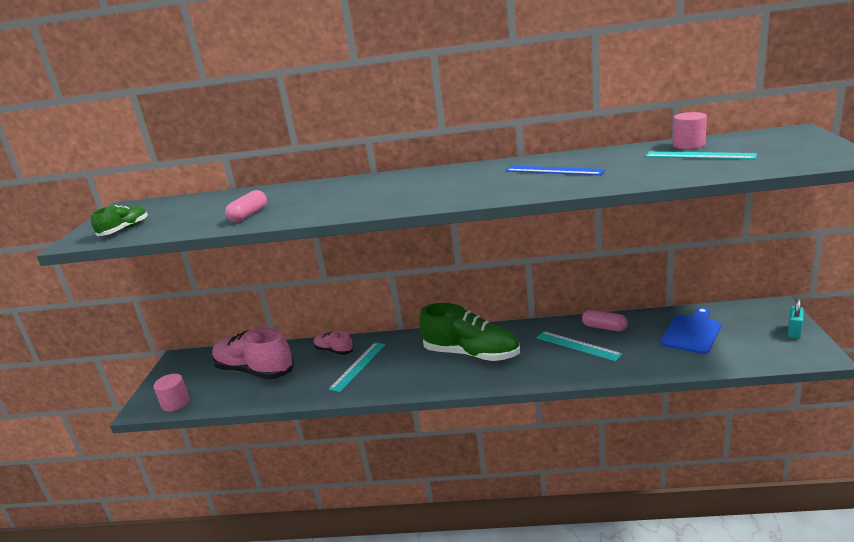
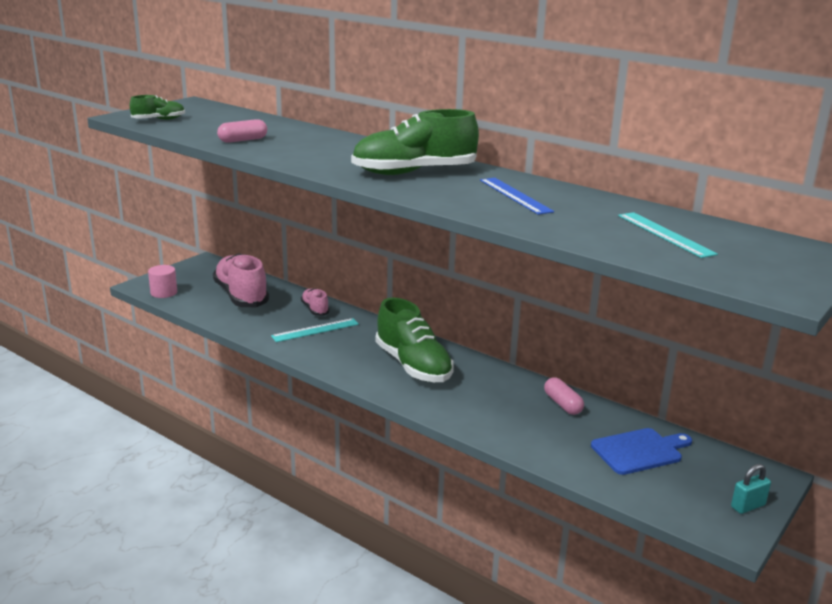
camera: 30 degrees right, 0 degrees up
turquoise ruler [537,331,622,361] -> none
pink cylinder [673,112,707,149] -> none
none -> green shoe [351,109,479,175]

